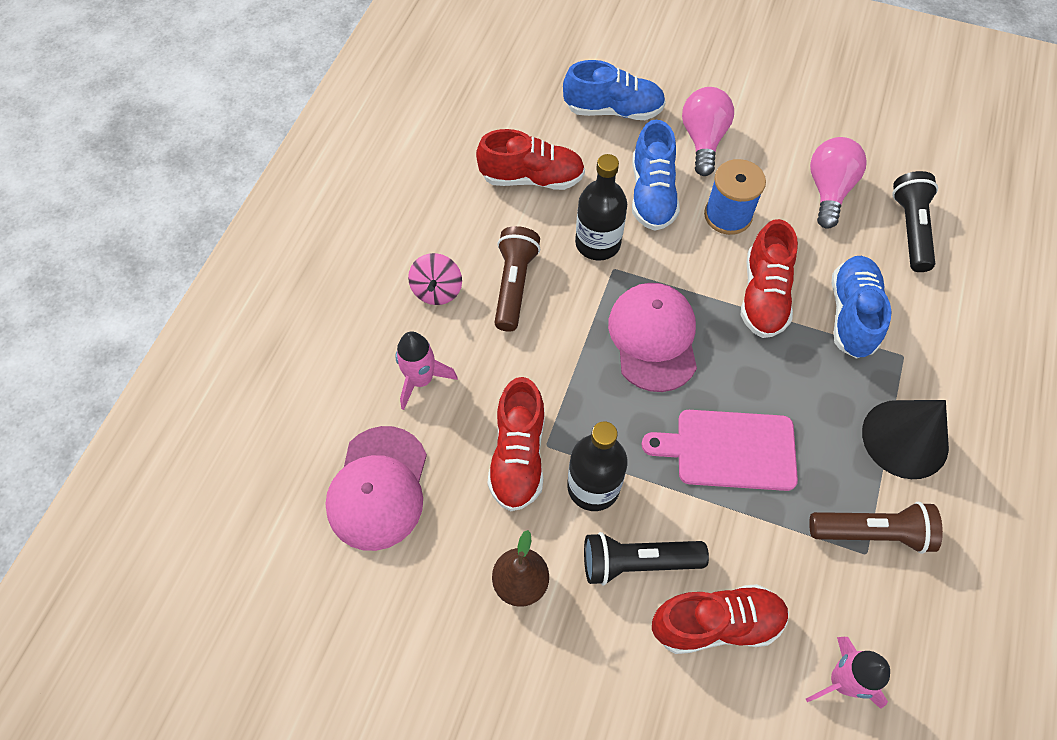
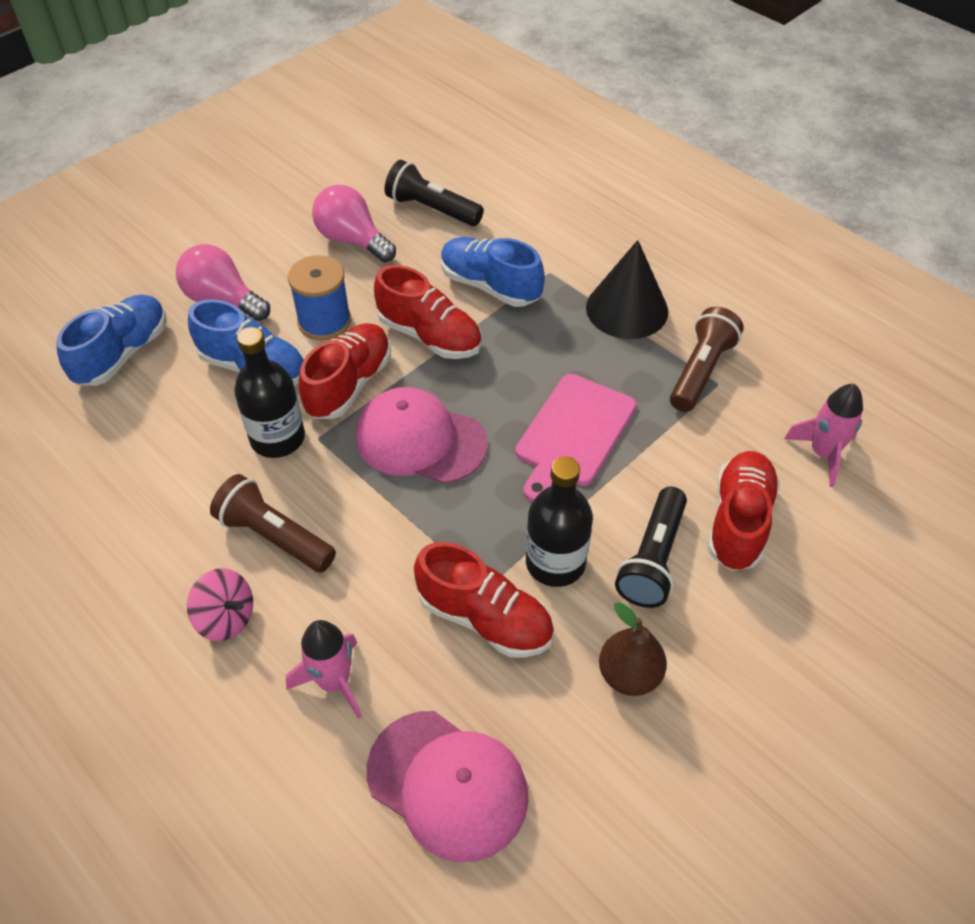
camera: 65 degrees left, 10 degrees down
red shoe [476,129,585,190] -> red shoe moved to [299,323,391,419]

